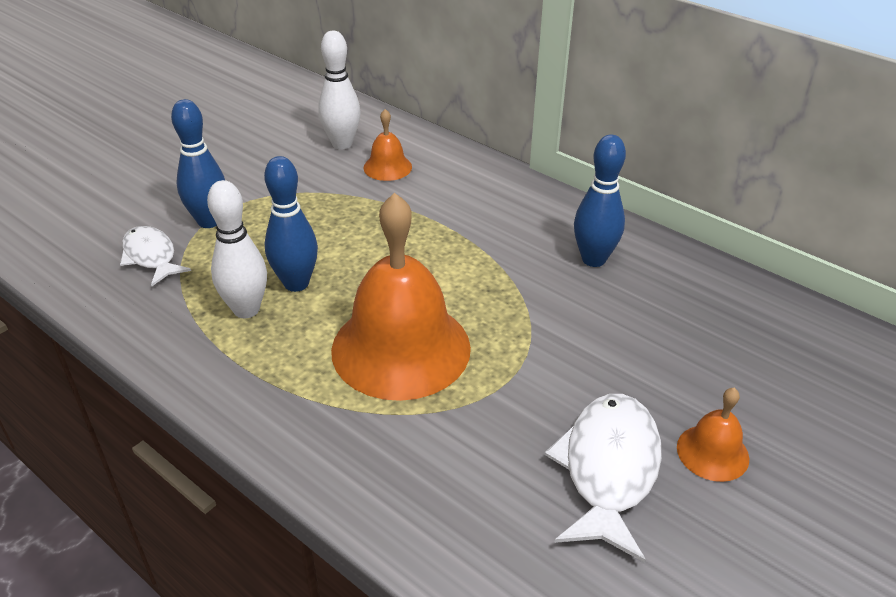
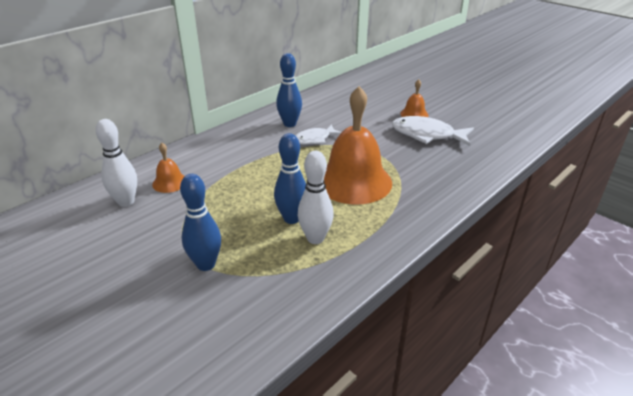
camera: 85 degrees left, 5 degrees down
white fish [120,226,191,286] -> white fish moved to [295,124,342,145]

